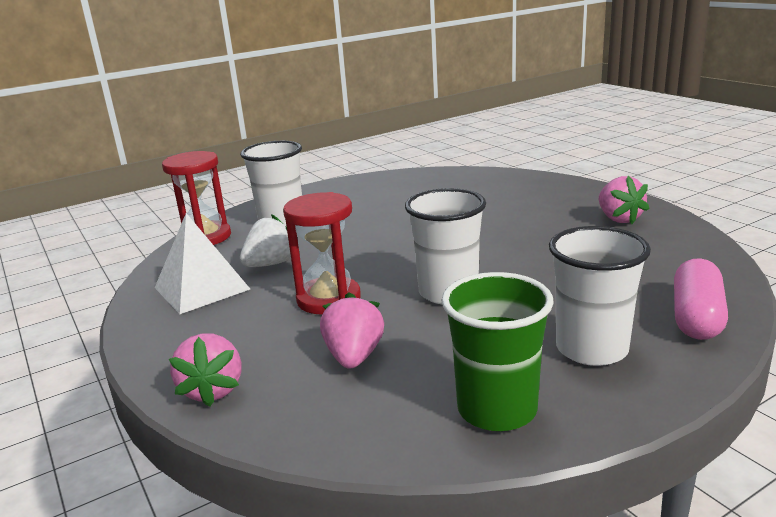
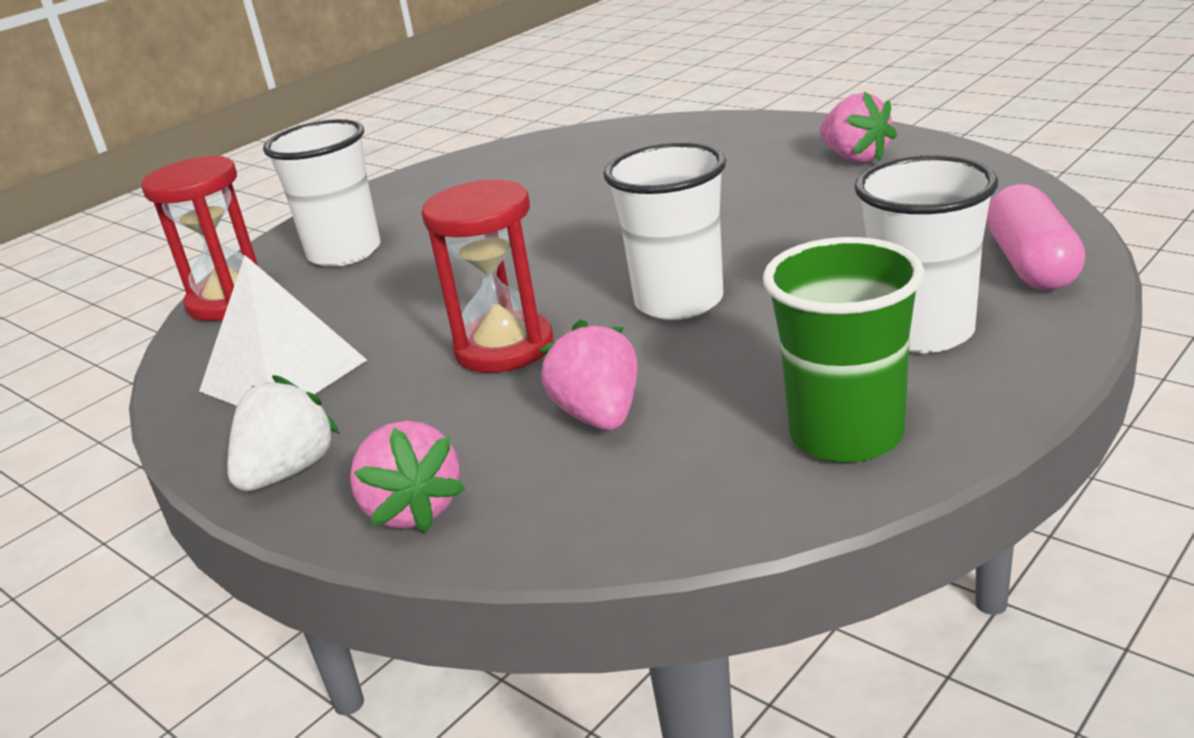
camera: 15 degrees left, 5 degrees up
white strawberry [240,214,291,267] -> white strawberry moved to [227,375,340,491]

